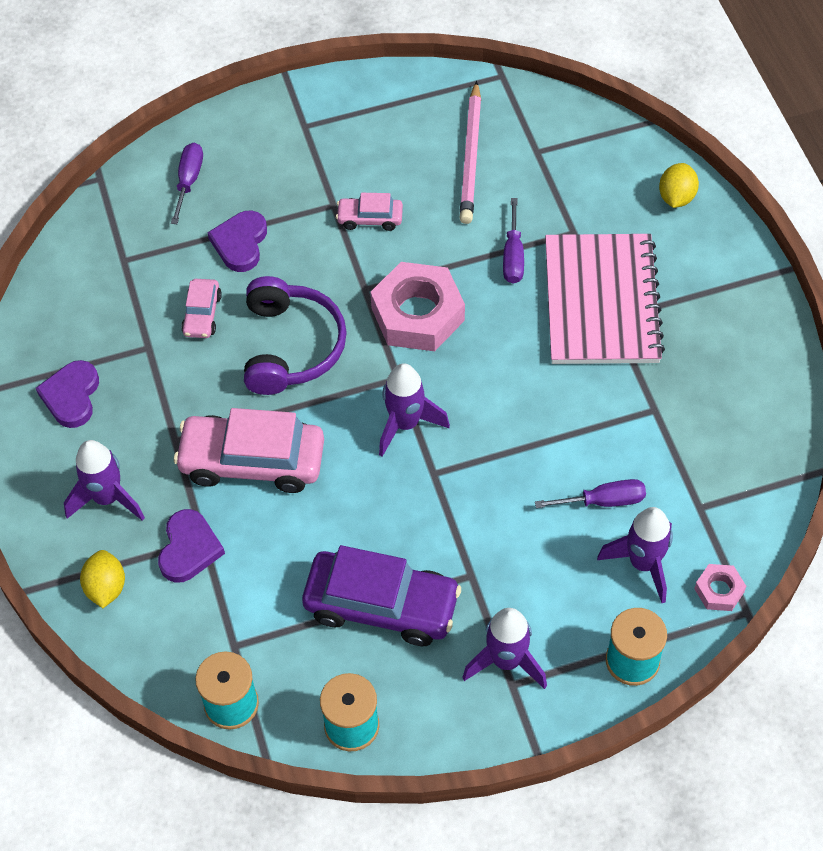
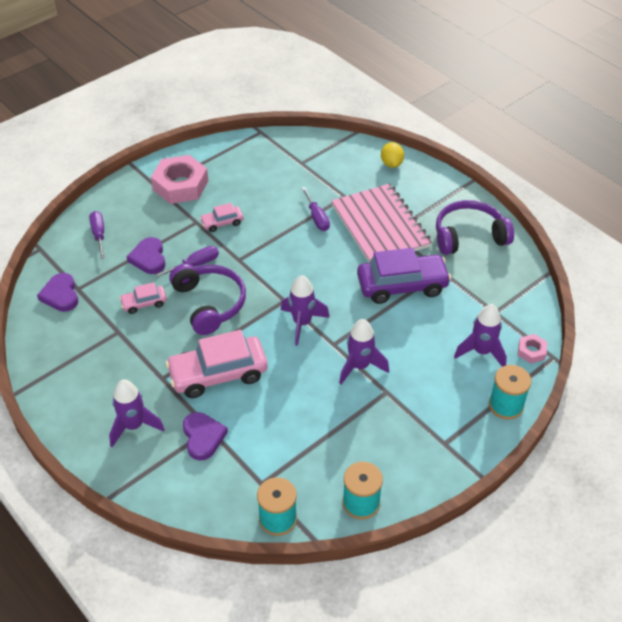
camera: 25 degrees left, 10 degrees down
purple heart [36,360,99,428] -> purple heart moved to [37,273,78,312]
yellow lemon [80,550,125,608] -> none
pink car [181,279,222,338] -> pink car turned 90 degrees clockwise [119,282,167,314]
purple car [302,545,461,646] -> purple car moved to [357,248,451,304]
pink nut [370,262,465,351] -> pink nut moved to [151,155,208,204]
pink pencil [459,81,481,224] -> none
purple rocket [462,608,547,689] -> purple rocket moved to [339,319,389,384]
purple screwdriver [535,479,646,508] -> purple screwdriver moved to [156,246,219,277]
none -> purple headphones [436,200,514,255]

